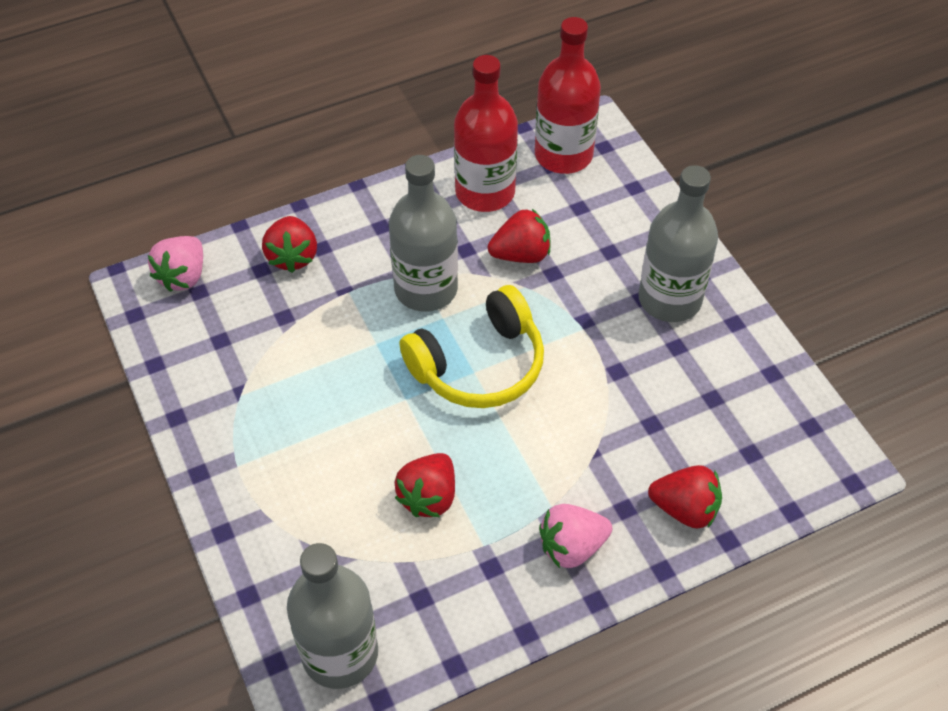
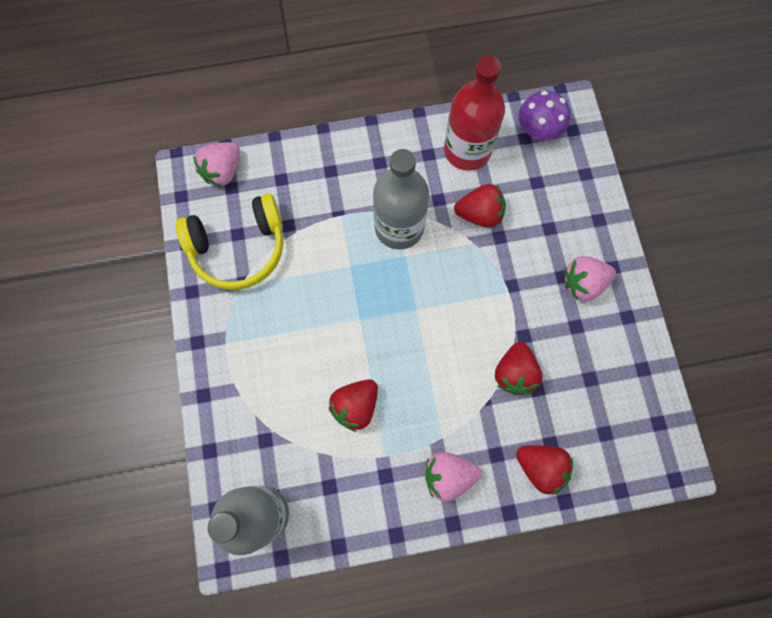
camera: 15 degrees right, 20 degrees up
red strawberry [262,216,317,273] -> red strawberry moved to [495,342,543,395]
yellow headphones [400,285,544,408] -> yellow headphones moved to [175,193,283,290]
red bottle [535,17,601,174] -> purple mushroom [518,91,570,140]
grey bottle [638,165,718,322] -> pink strawberry [564,256,616,301]

